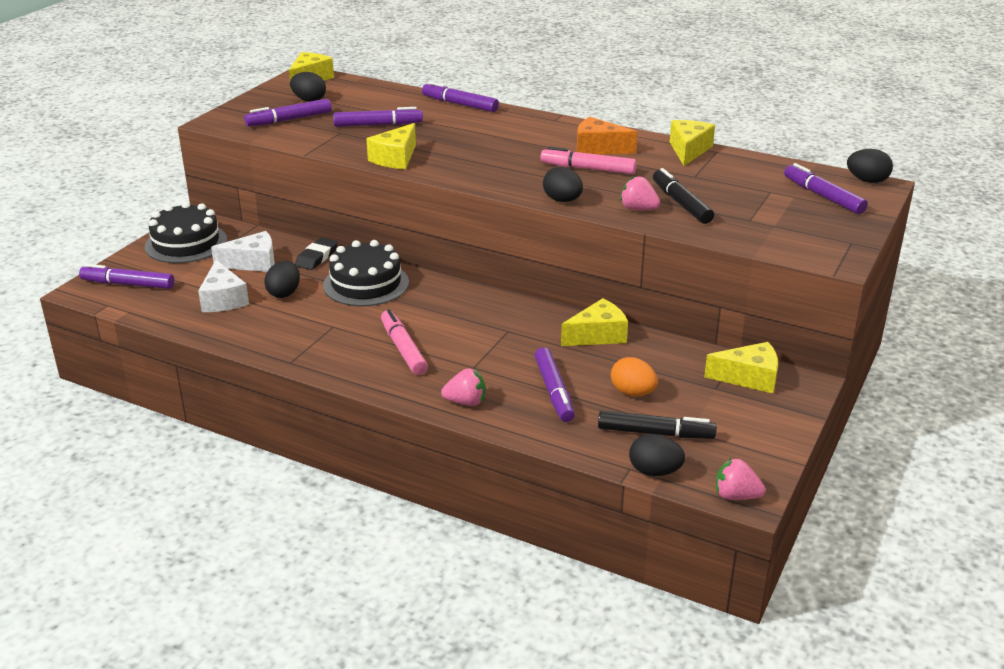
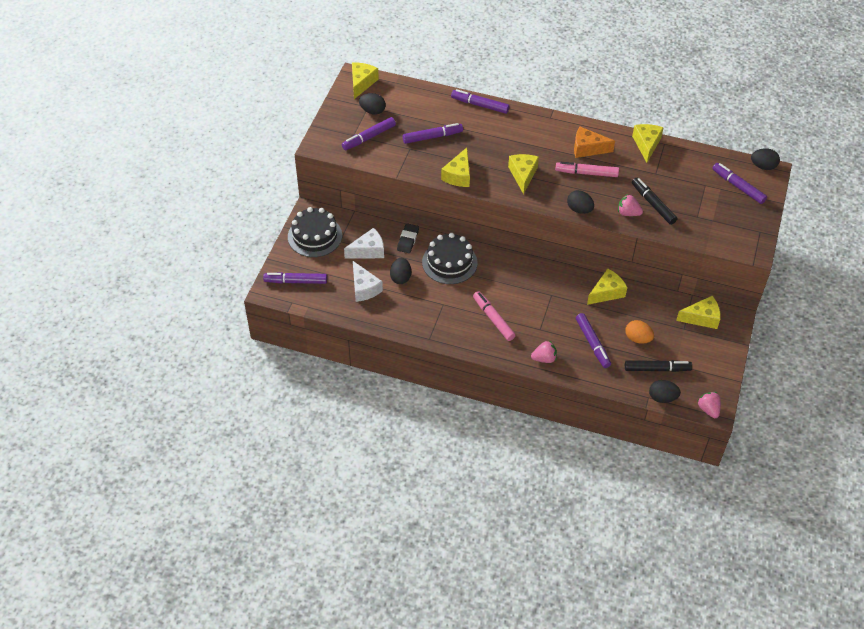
camera: 10 degrees left, 20 degrees up
pink strawberry [716,457,765,500] -> pink strawberry turned 60 degrees clockwise [698,392,721,418]
none -> yellow cheese [508,154,539,194]

